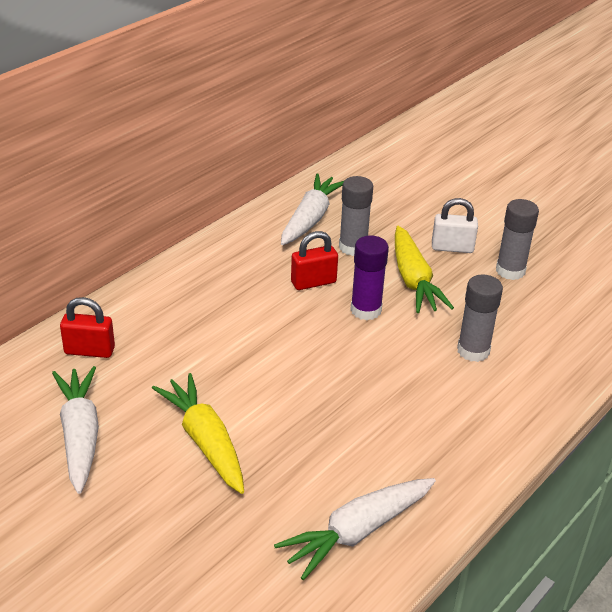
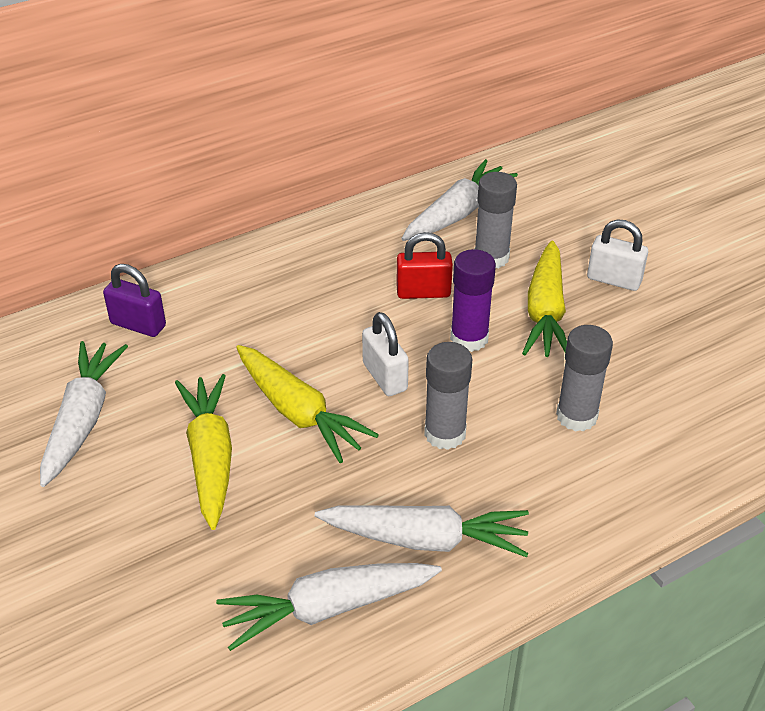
camera: 20 degrees right, 5 degrees up
red padlock [60,297,115,358] -> purple padlock [103,264,166,337]
grey glue stick [496,199,539,280] -> grey glue stick moved to [424,342,472,450]
none -> yellow carrot [236,345,379,463]
none -> white carrot [315,505,529,557]
none -> white padlock [362,312,409,396]

